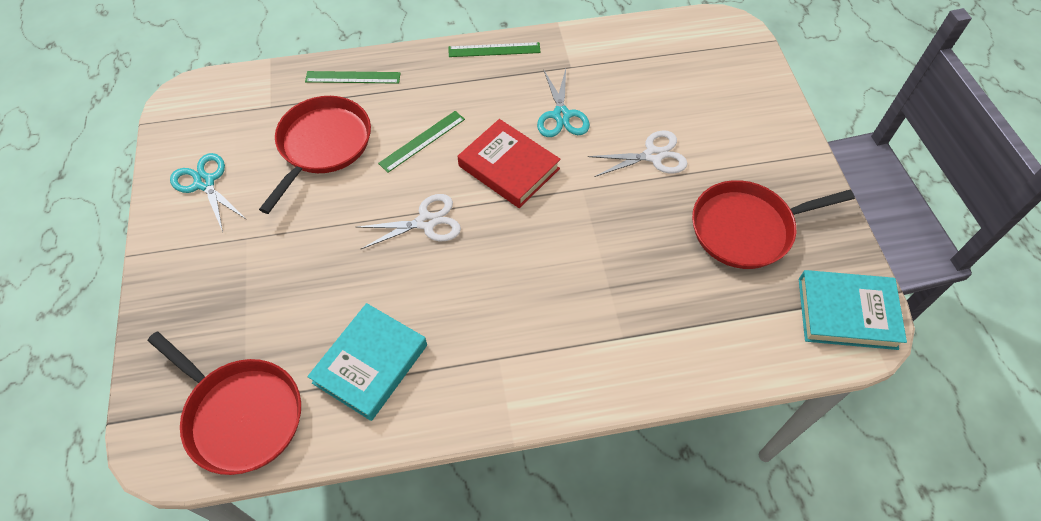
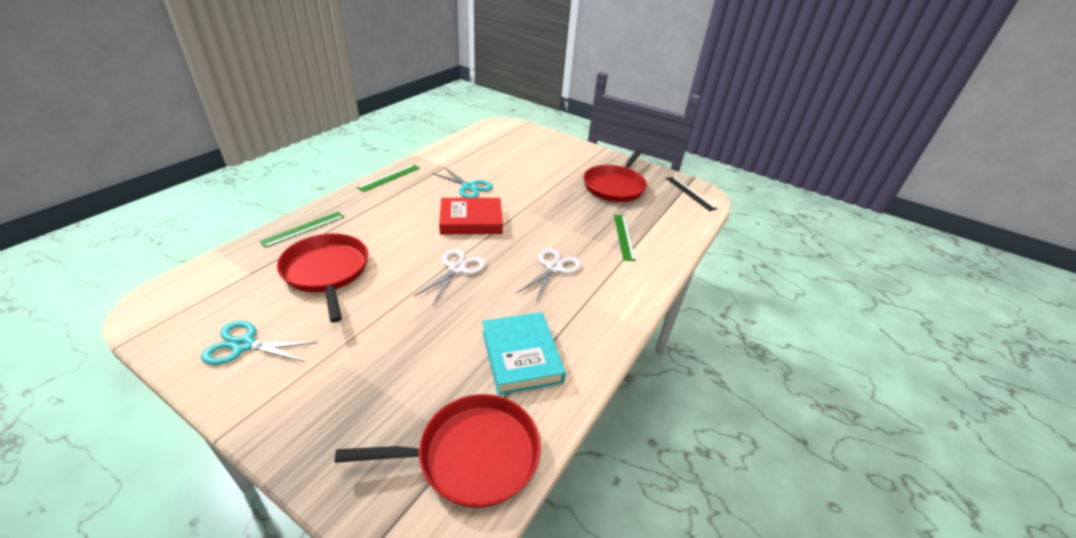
camera: 50 degrees left, 20 degrees down
green ruler [378,111,465,173] -> green ruler moved to [614,215,636,261]
white scissors [588,130,687,177] -> white scissors moved to [517,248,581,302]
turquoise book [799,270,907,350] -> black ruler [666,176,718,211]

